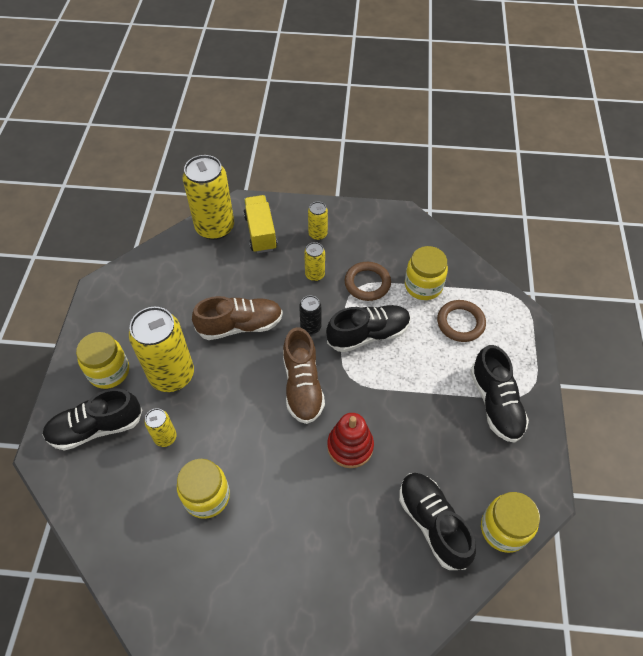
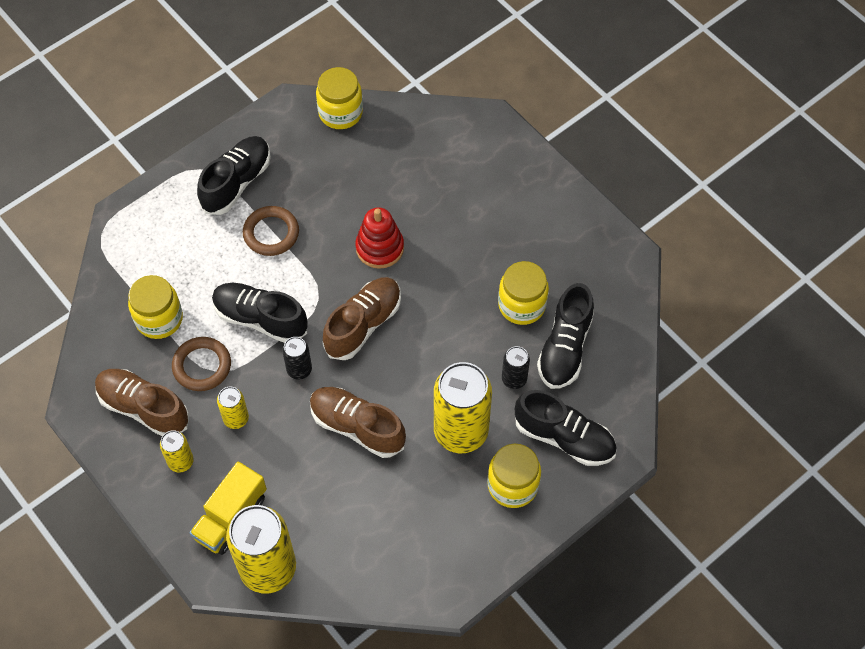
camera: 135 degrees left, 5 degrees up
yellow can [144,408,177,447] -> black can [502,346,530,389]
black shoe [399,473,476,570] -> black shoe moved to [537,283,594,389]
brown ring [437,300,486,342] -> brown ring moved to [243,206,299,256]
none -> brown shoe [95,369,189,436]

